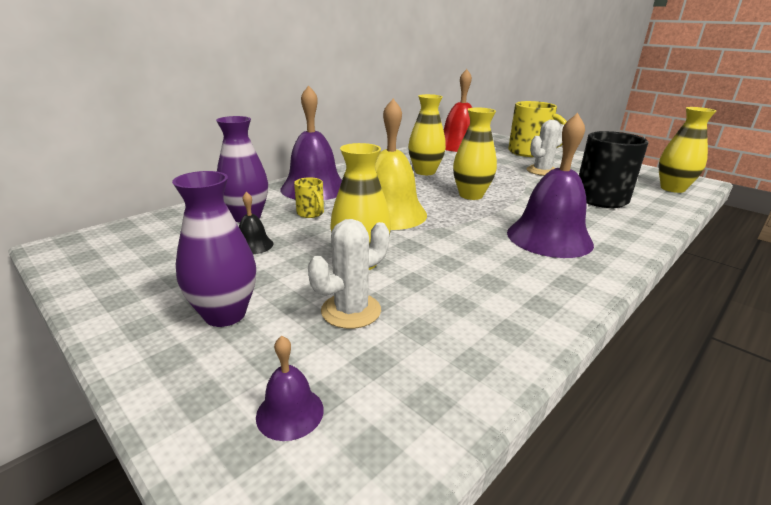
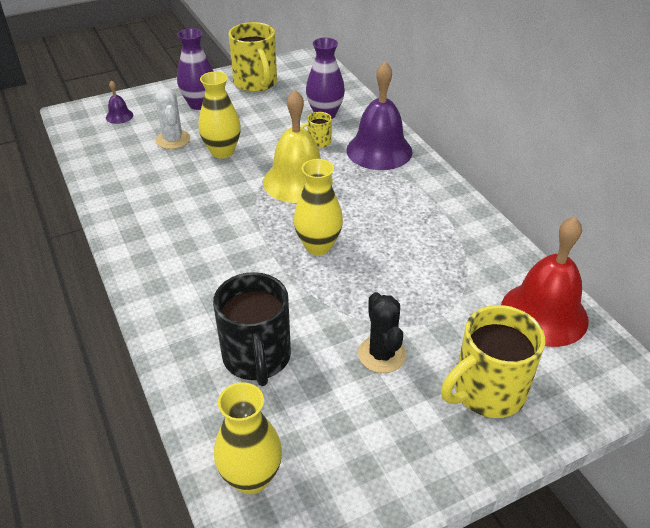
camera: 110 degrees right, 15 degrees up
black bell [239,192,273,254] -> none
yellow vase [408,94,446,175] -> none
purple bell [507,113,594,258] -> none
white cactus [527,120,564,176] -> black cactus [358,292,406,373]
none -> yellow mug [229,22,277,92]

